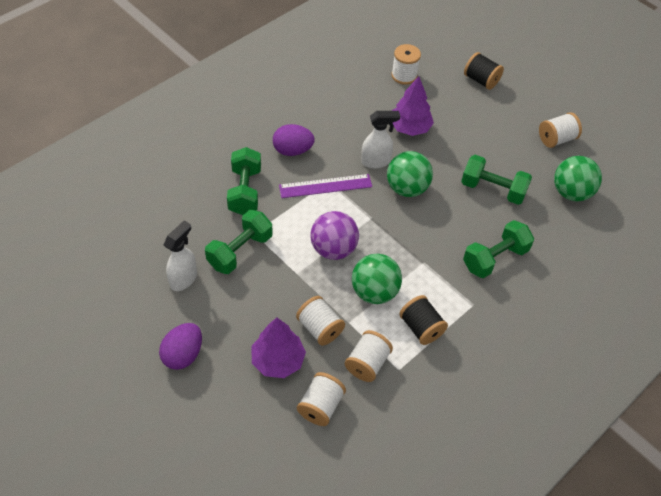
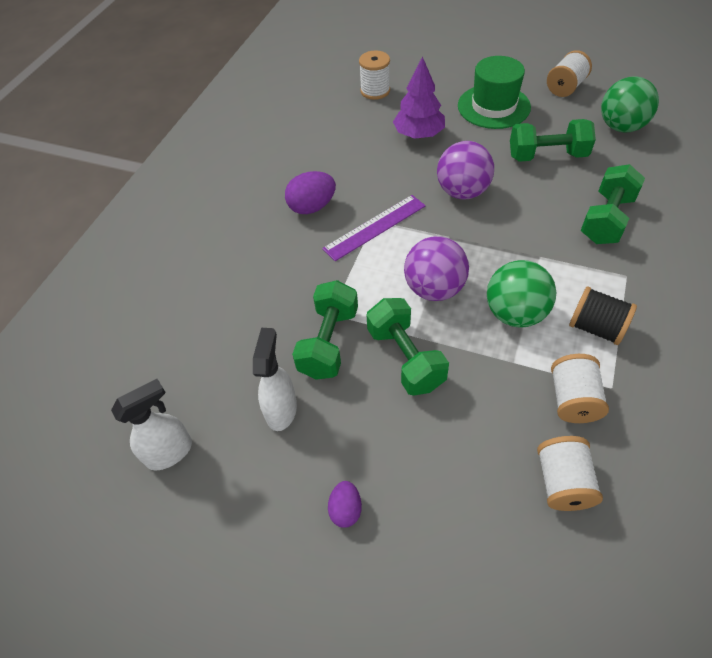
camera: 20 degrees left, 0 degrees up
purple egg [159,323,202,370] -> purple egg [328,481,362,528], size x0.60
green dumbbell [227,147,261,215] -> green dumbbell moved to [366,298,449,396]
purple tree [251,318,306,378] -> none
white spool [296,296,345,346] -> none
white spray bottle [361,111,400,168] -> white spray bottle moved to [111,379,192,470]
green ball [387,151,433,197] -> purple ball [437,141,494,199]
black spool [464,52,504,90] -> none
none -> green hat [458,56,531,129]

